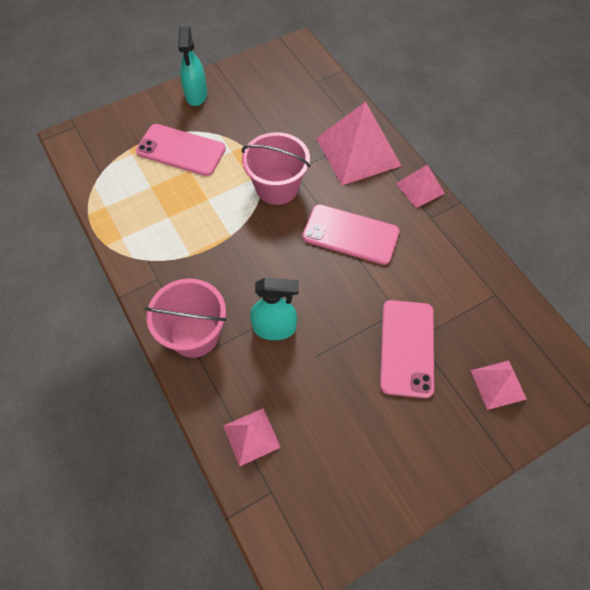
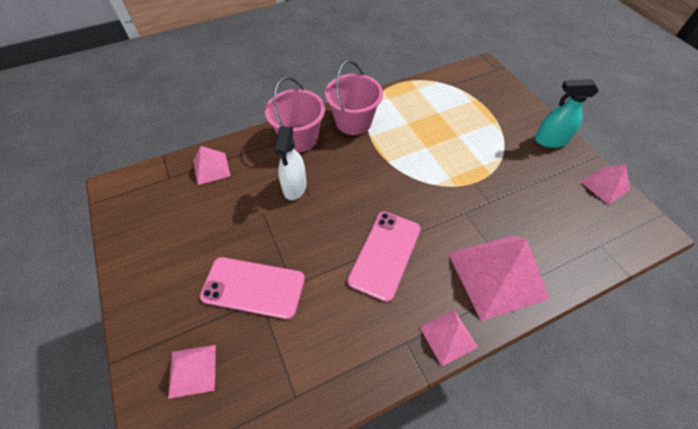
camera: 95 degrees right, 5 degrees down
pink phone [136,124,226,176] -> none
pink bucket [242,132,310,205] -> pink bucket moved to [325,60,383,135]
turquoise spray bottle [250,278,299,340] -> white spray bottle [274,126,307,200]
none -> pink pyramid [581,164,630,205]

